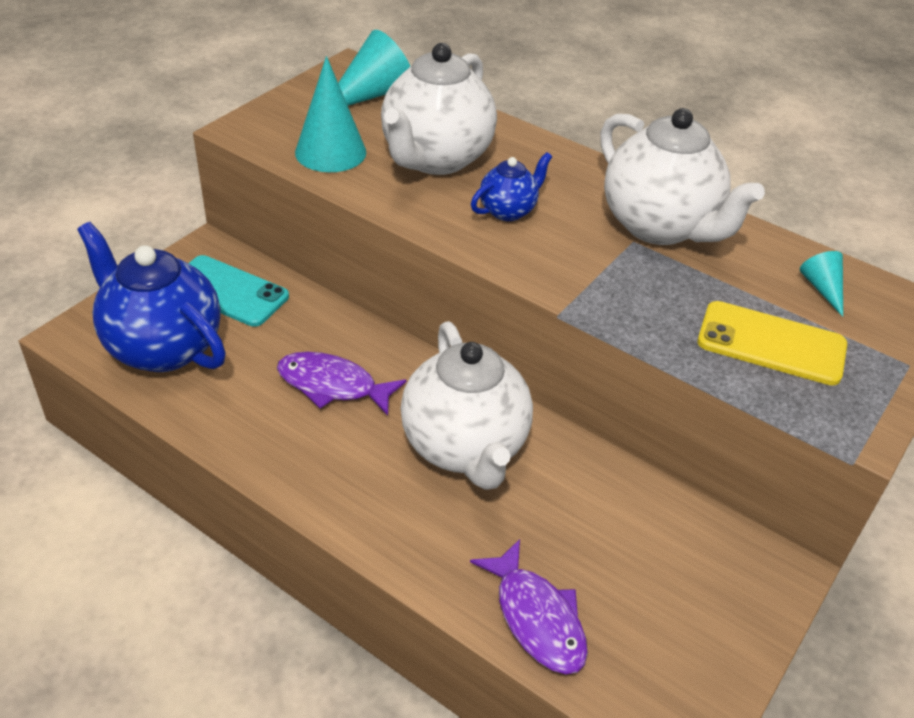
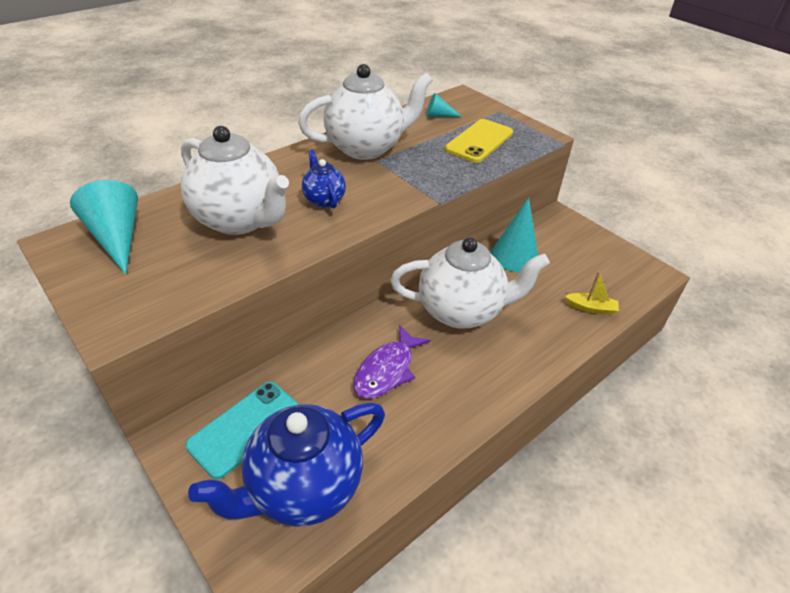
camera: 75 degrees left, 0 degrees up
turquoise cone [295,56,366,172] -> turquoise cone moved to [491,197,538,272]
purple fish [470,539,588,674] -> yellow boat [565,271,619,315]

